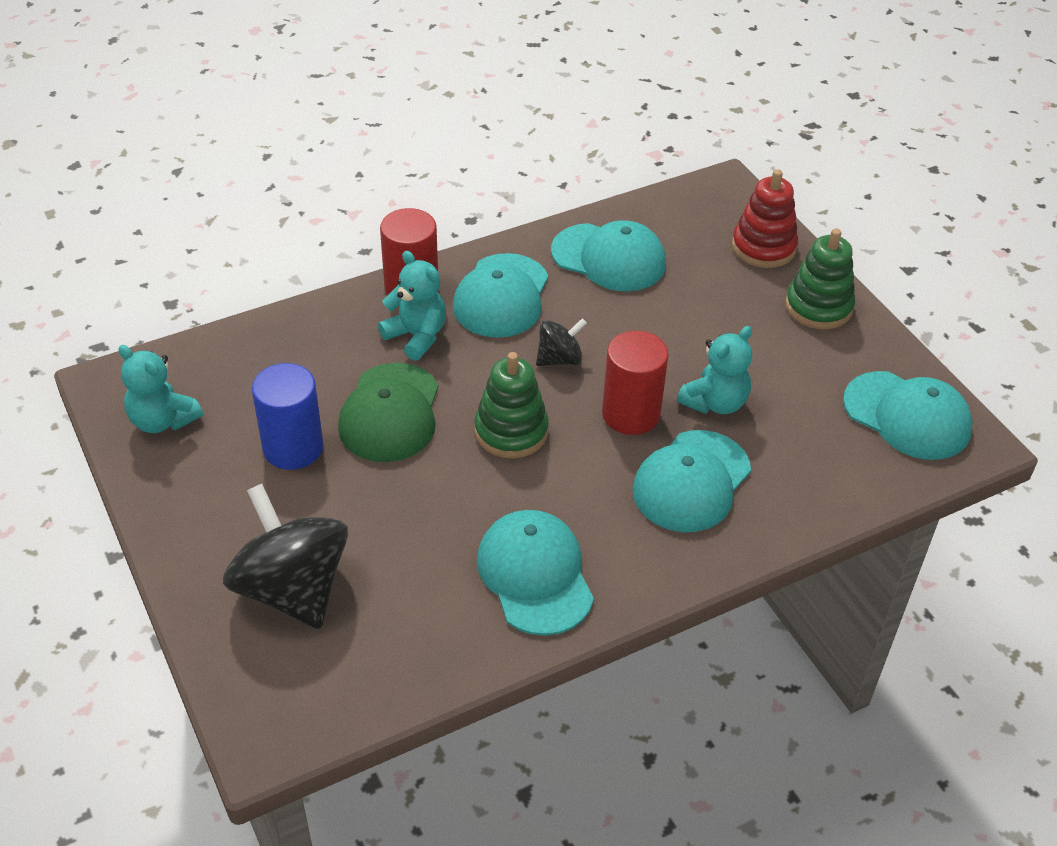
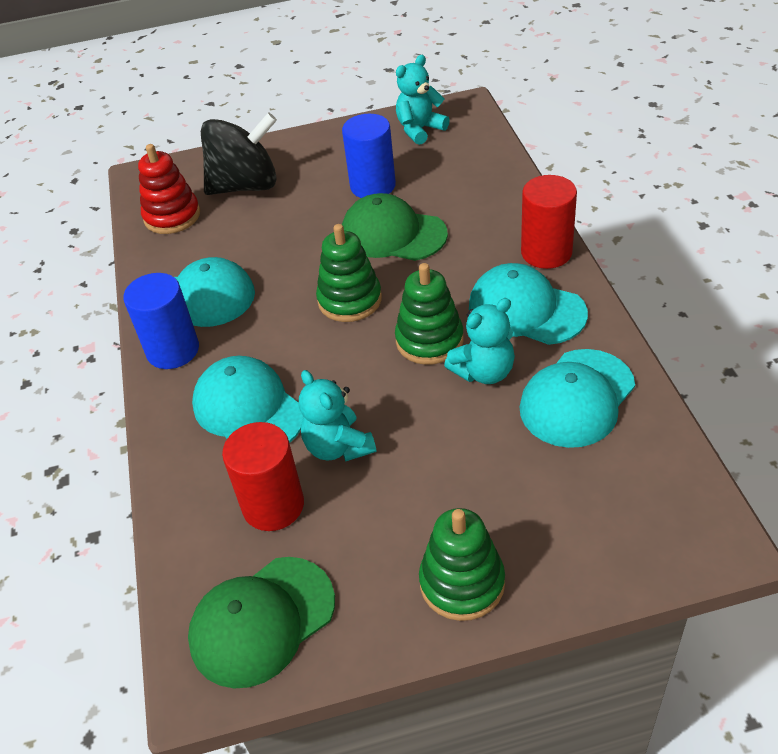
camera: 110 degrees right, 0 degrees up
turquoise teddy bear [378,251,446,361] -> turquoise teddy bear moved to [444,298,515,384]
black spinning top [536,318,587,366] -> green stacking toy [395,263,464,365]
red cylinder [602,331,669,435] -> red cylinder moved to [222,422,304,531]
red stacking toy [732,169,798,268] -> red stacking toy moved to [138,144,200,234]
turquoise cap [843,371,973,460] -> green cap [188,557,335,688]
none -> blue cylinder [123,273,199,369]

